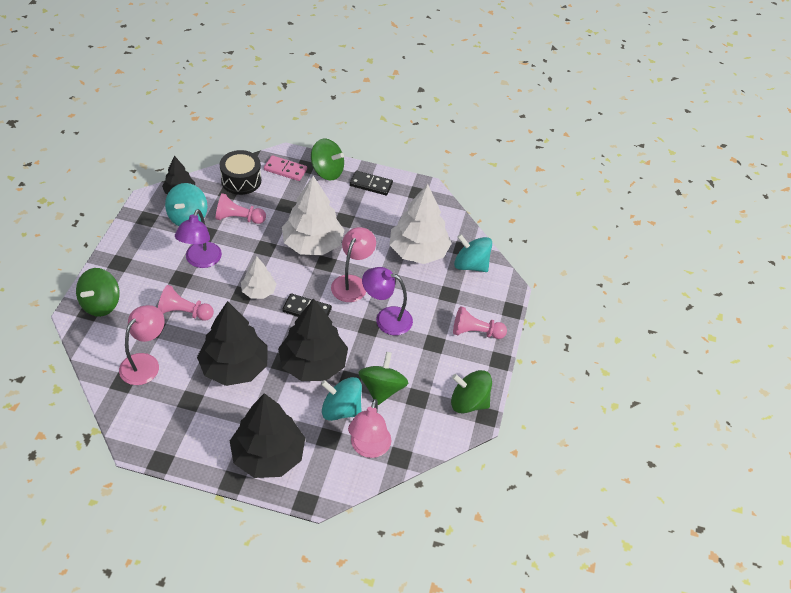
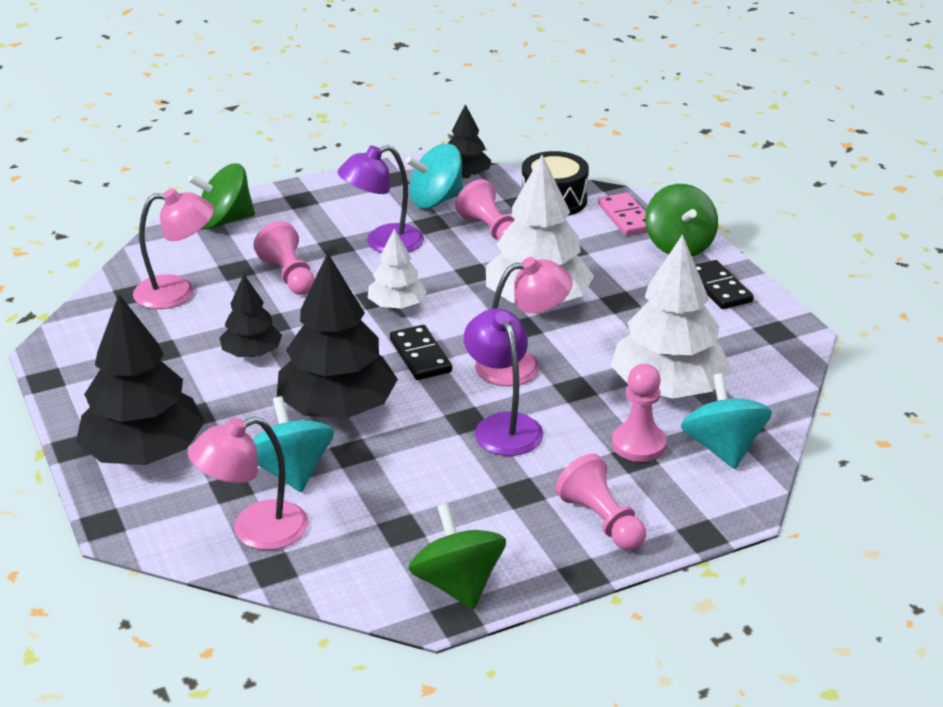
camera: 55 degrees right, 15 degrees down
black tree [197,301,267,386] -> black tree [220,275,282,357], size x0.54
green spinning top [358,352,408,405] -> none
none -> pink pawn [612,364,666,462]

